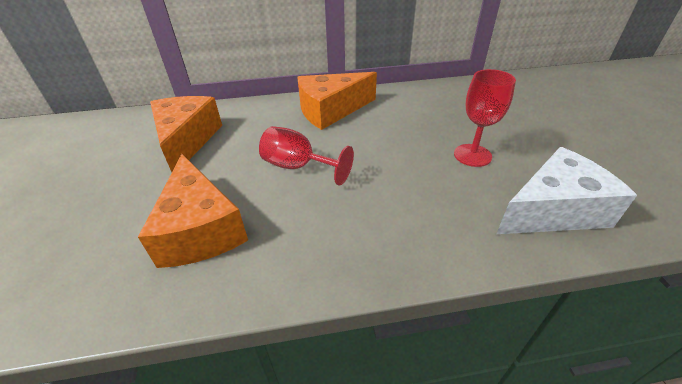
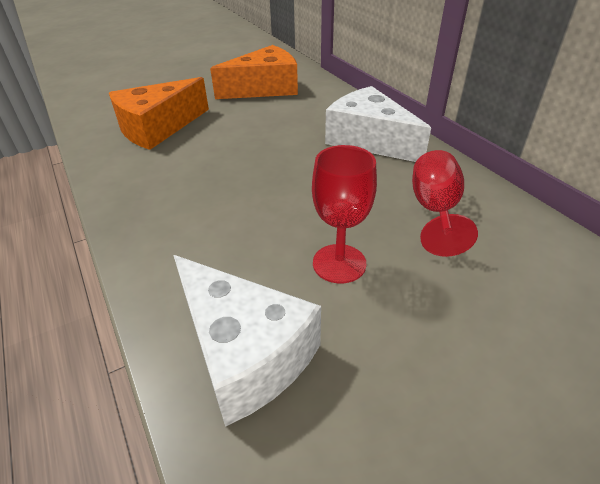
camera: 70 degrees right, 0 degrees up
red goblet [259,126,354,185] -> red goblet moved to [412,150,478,257]
orange cheese [297,72,377,130] -> white cheese [325,86,431,162]

